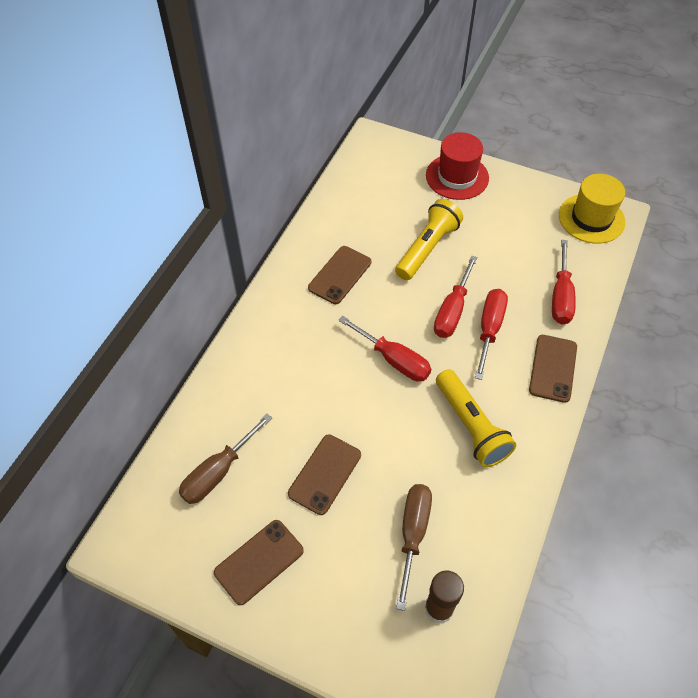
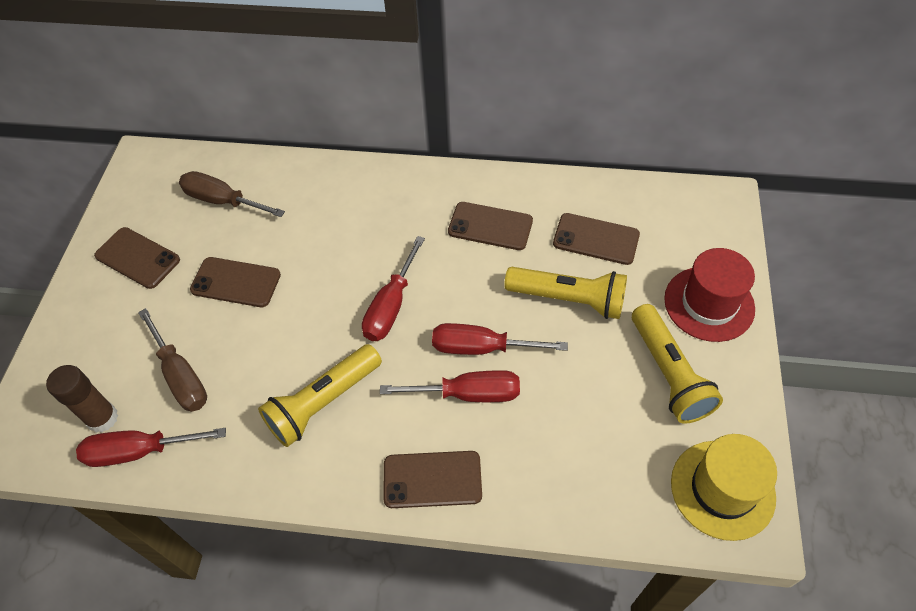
camera: 75 degrees right, 0 degrees up
brown screwdriver [396,484,432,611] -> brown screwdriver turned 60 degrees clockwise [138,308,207,412]
red screwdriver [552,240,576,324] -> red screwdriver moved to [76,428,226,467]
none -> brown phone [553,213,640,265]
none -> yellow flashlight [632,304,723,424]

